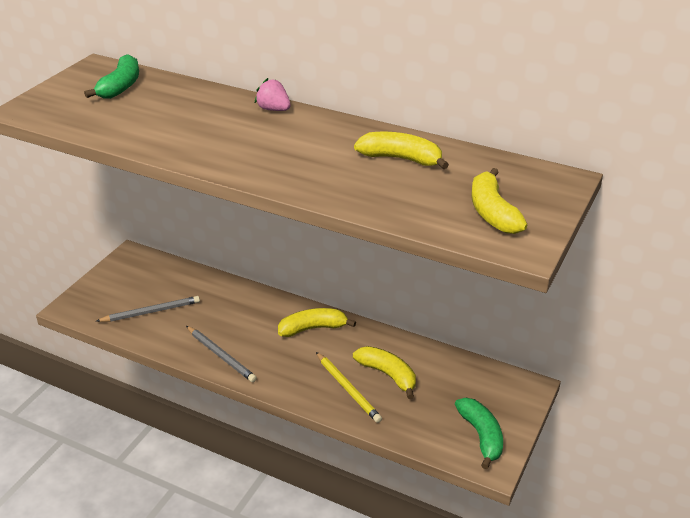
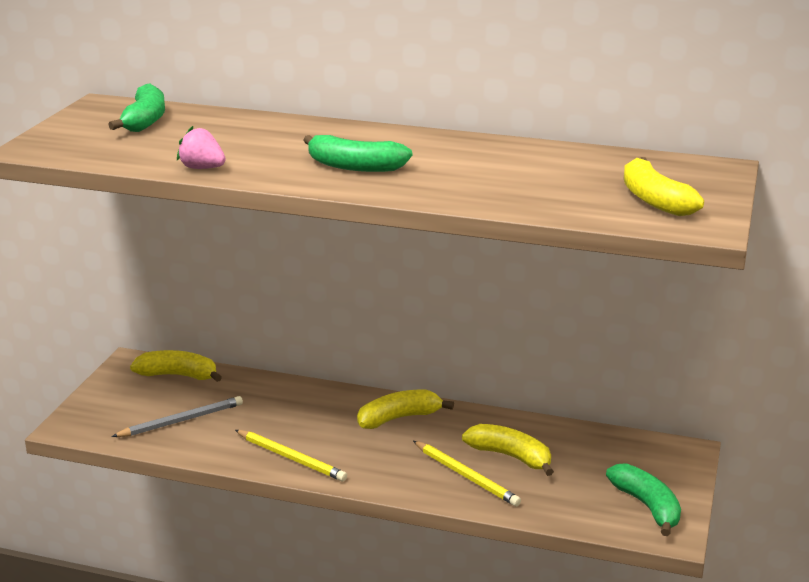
camera: 10 degrees left, 10 degrees down
grey pencil [186,326,257,382] -> yellow pencil [235,430,347,481]
pink strawberry [255,78,291,111] -> pink strawberry moved to [177,126,226,169]
yellow banana [354,132,449,169] -> yellow banana moved to [130,350,222,382]
none -> green banana [303,135,412,172]

